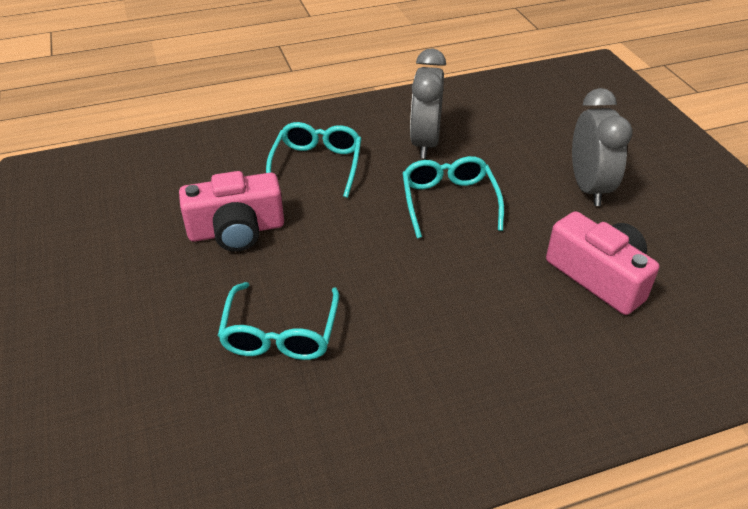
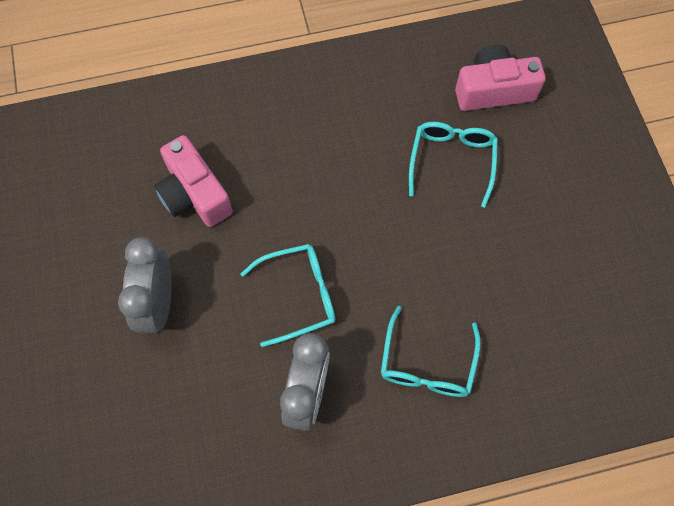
camera: 175 degrees left, 25 degrees up
pink camera [179,171,284,252] -> pink camera moved to [455,45,546,111]
turquoise glasses [402,156,504,238] -> turquoise glasses turned 105 degrees counterclockwise [240,244,336,347]

